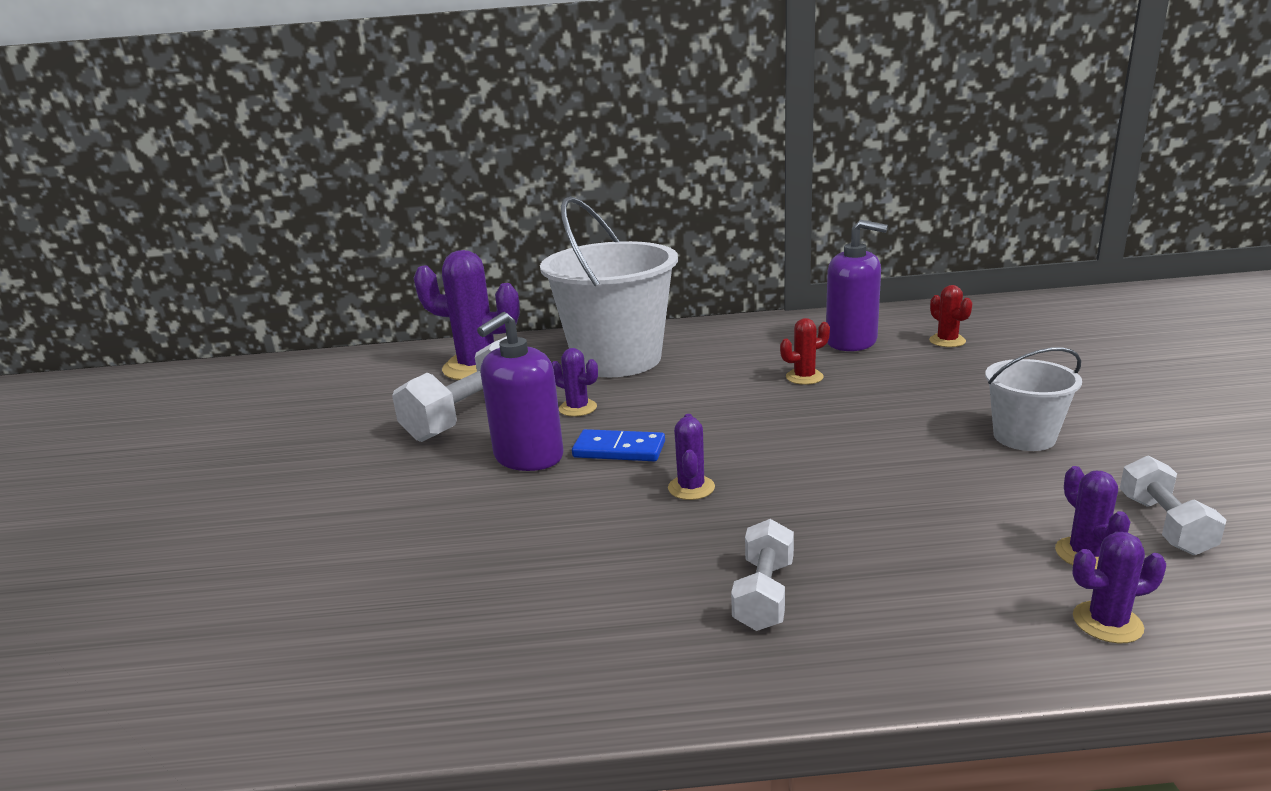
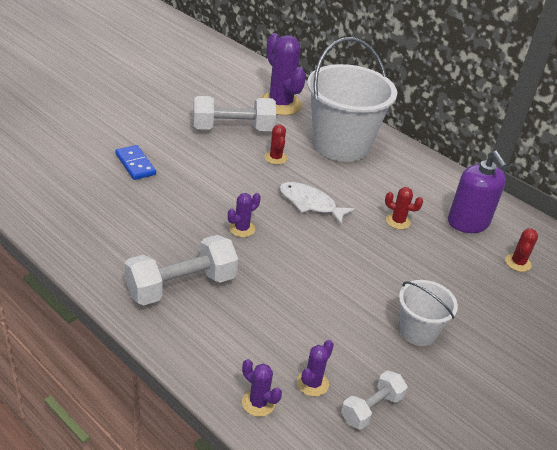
camera: 40 degrees right, 15 degrees up
purple soap dispenser [477,312,564,471] -> none
purple cactus [552,348,598,417] -> red cactus [265,124,287,165]
blue domino [572,429,665,461] -> blue domino moved to [115,145,156,180]
white dumbbell [731,519,794,631] -> white dumbbell [124,235,238,305], size x1.74
none -> white fish [279,182,355,224]

